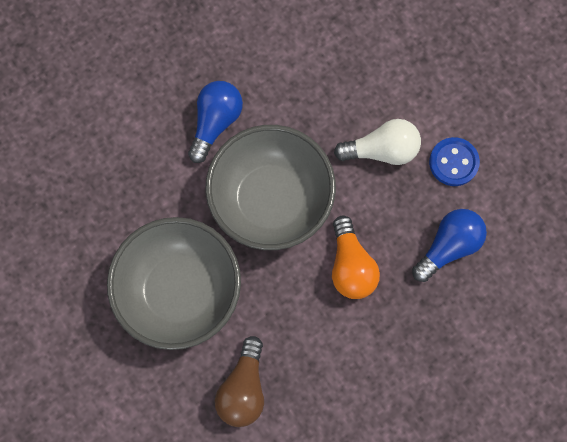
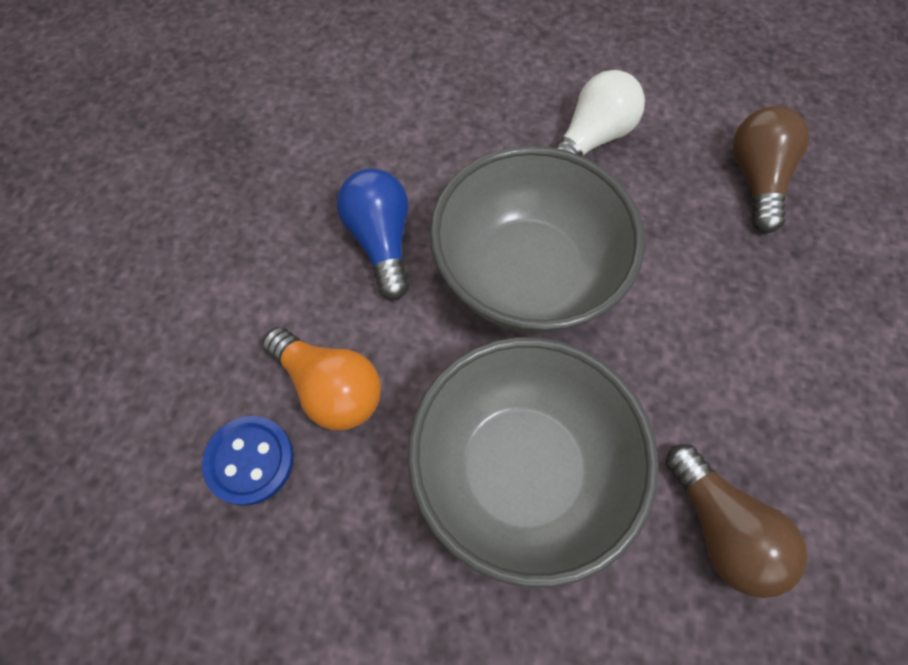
camera: 40 degrees left, 10 degrees down
orange light bulb [332,216,380,299] -> orange light bulb moved to [262,327,381,430]
blue light bulb [412,209,487,282] -> brown light bulb [733,106,809,233]
blue button [429,137,480,186] -> blue button moved to [202,416,294,506]

